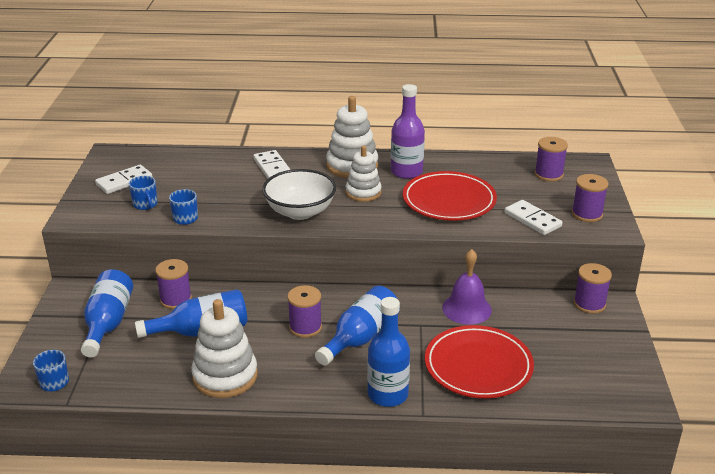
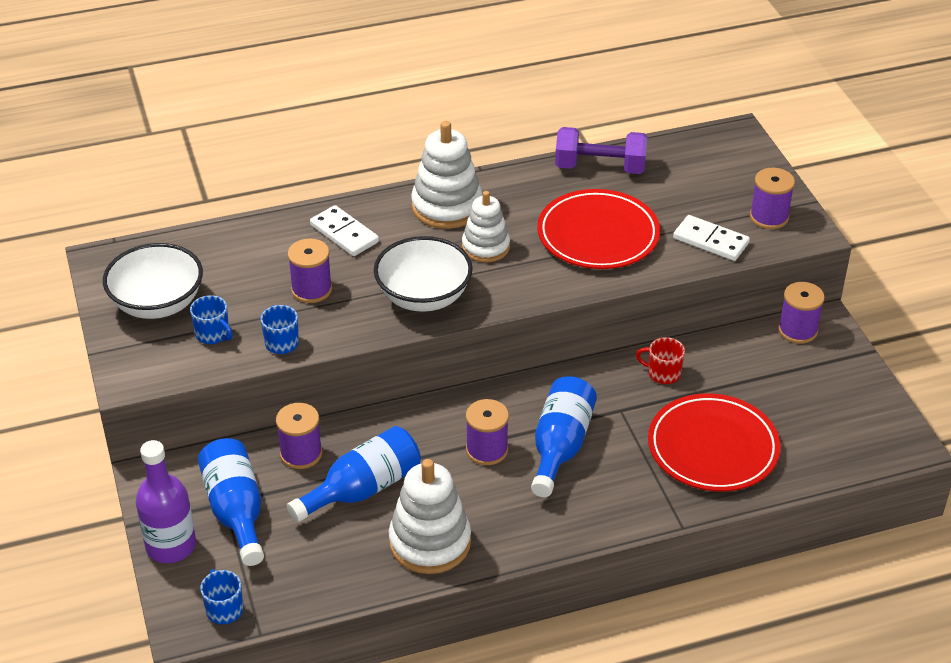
camera: 20 degrees left, 10 degrees up
white domino [95,165,153,194] -> white bowl [103,243,203,319]
blue bottle [367,297,410,407] -> none
purple bottle [391,84,425,179] -> purple bottle moved to [136,440,196,563]
purple bell [442,249,492,325] -> red mug [636,337,685,384]
purple spool [535,137,568,181] -> purple spool moved to [288,239,332,303]
none -> purple dumbbell [555,127,647,174]

